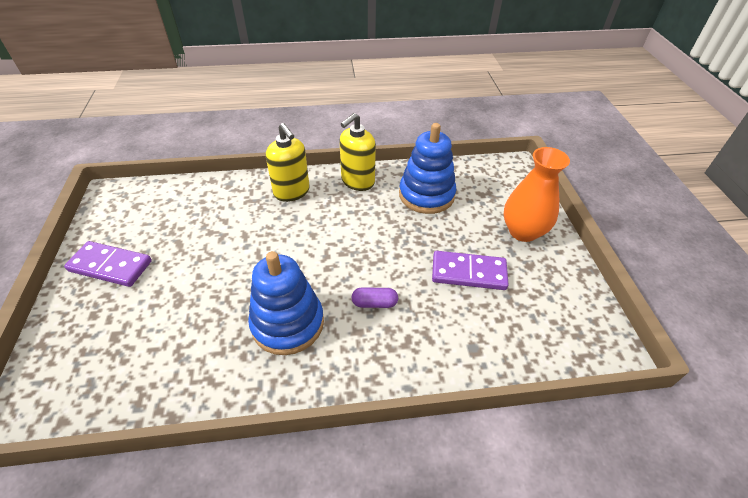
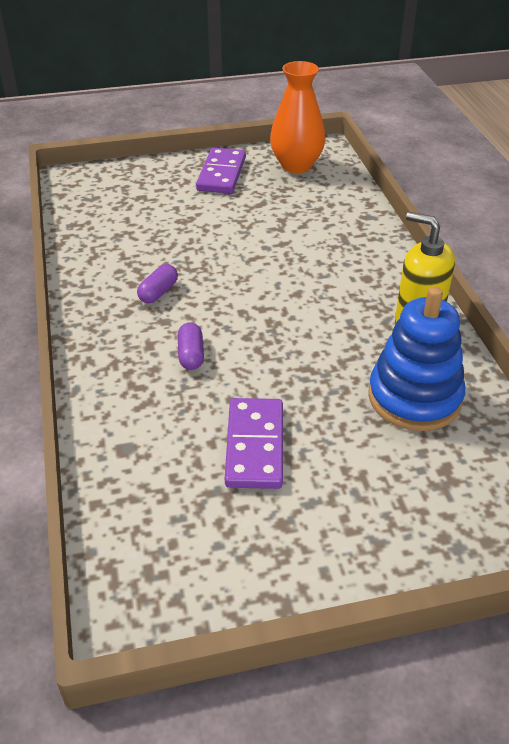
camera: 85 degrees right, 5 degrees down
blue stacking toy [248,251,324,355] -> purple capsule [137,264,178,303]
yellow soap dispenser [266,123,310,202] -> none
orange vase [504,147,570,242] -> orange vase moved to [270,61,325,173]

